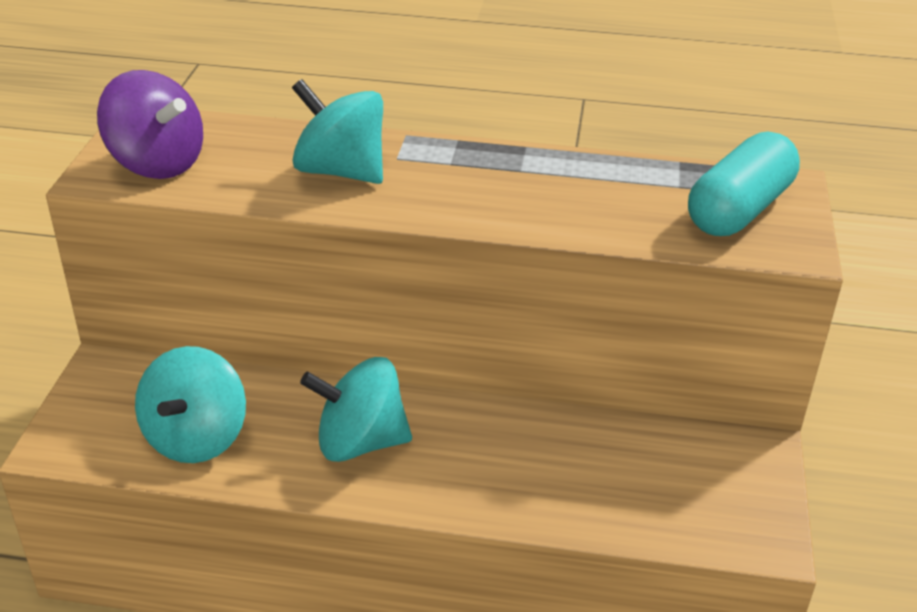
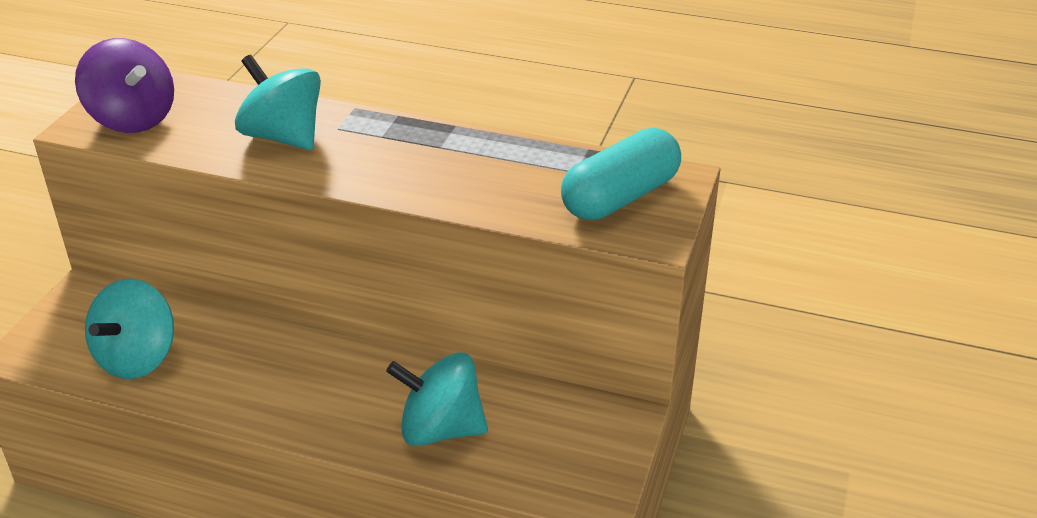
camera: 10 degrees right, 0 degrees up
turquoise spinning top [300,357,412,462] -> turquoise spinning top moved to [386,352,488,446]

